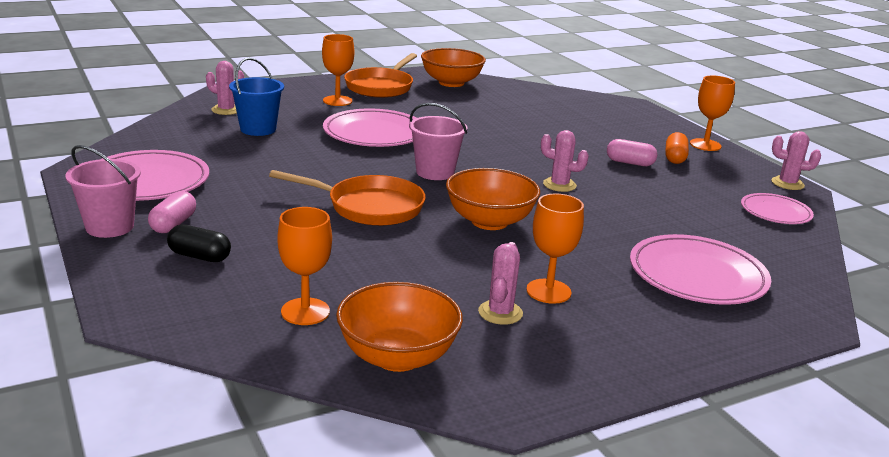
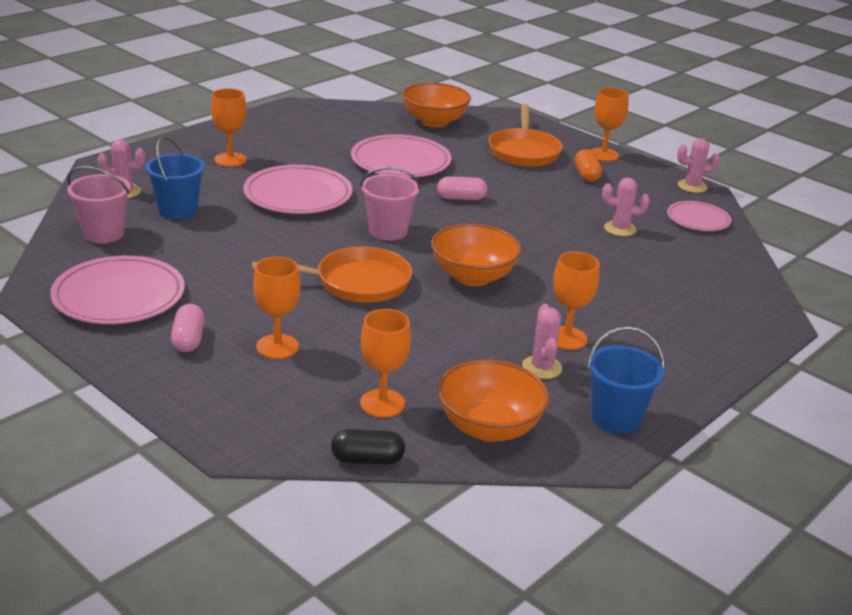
camera: 20 degrees left, 5 degrees up
pink bucket [65,145,141,238] -> pink bucket moved to [67,166,131,243]
black capsule [167,224,231,262] -> black capsule moved to [331,429,405,465]
orange pan [344,53,417,98] -> orange pan moved to [489,104,563,167]
orange bowl [421,48,486,87] -> orange bowl moved to [402,83,471,127]
pink cactus [541,130,589,192] -> pink cactus moved to [602,178,650,236]
pink capsule [607,139,657,166] -> pink capsule moved to [437,176,487,200]
pink plate [630,234,771,305] -> pink plate moved to [351,134,452,178]
none -> orange goblet [253,257,301,359]
none -> blue bucket [587,326,665,434]

